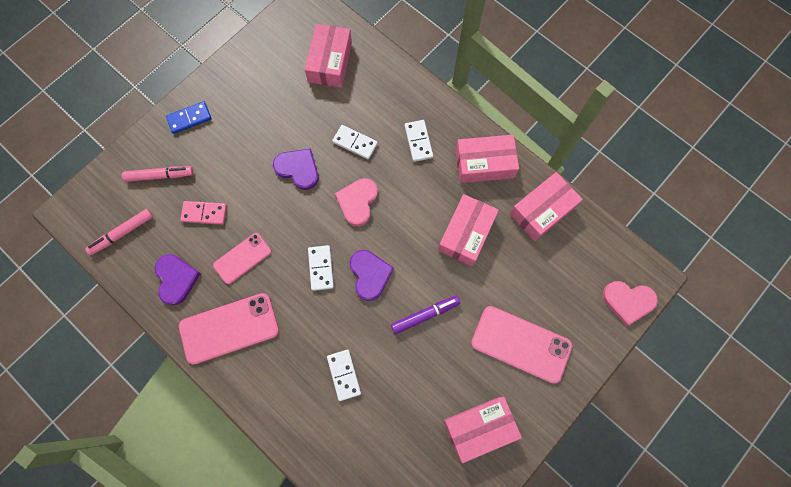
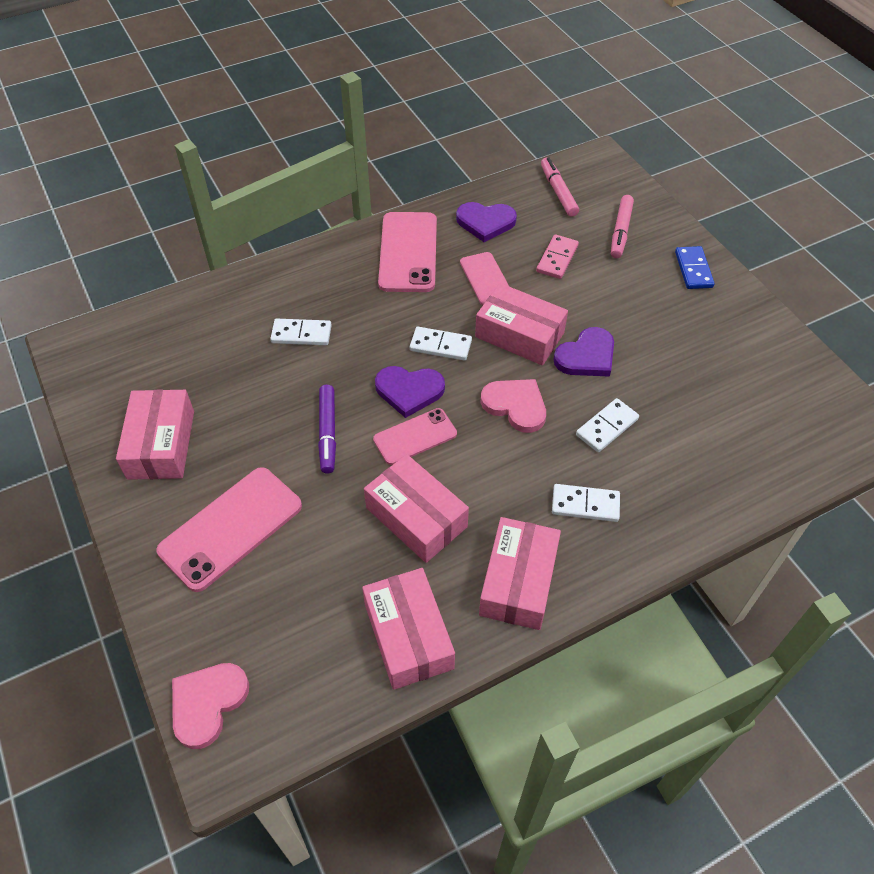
camera: 110 degrees right, 20 degrees down
pink box [305,24,352,88] -> pink box moved to [475,283,568,365]
none -> pink phone [373,408,457,465]

